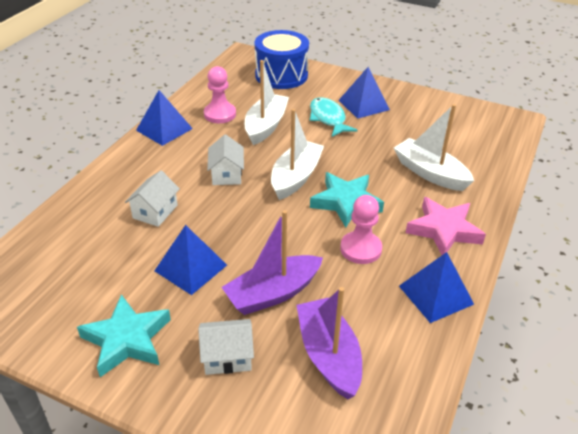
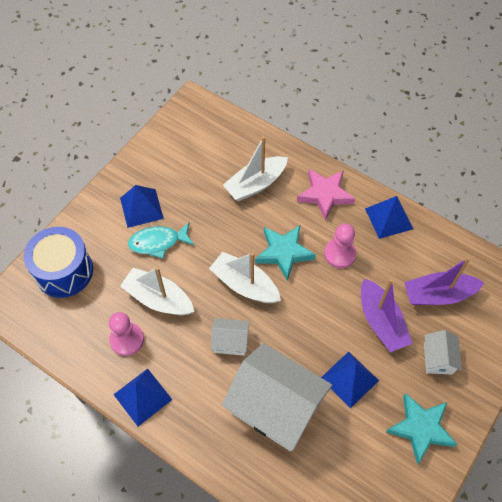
camera: 80 degrees left, 20 degrees up
white house [125,170,180,227] -> white house [222,343,332,451], size x2.15

